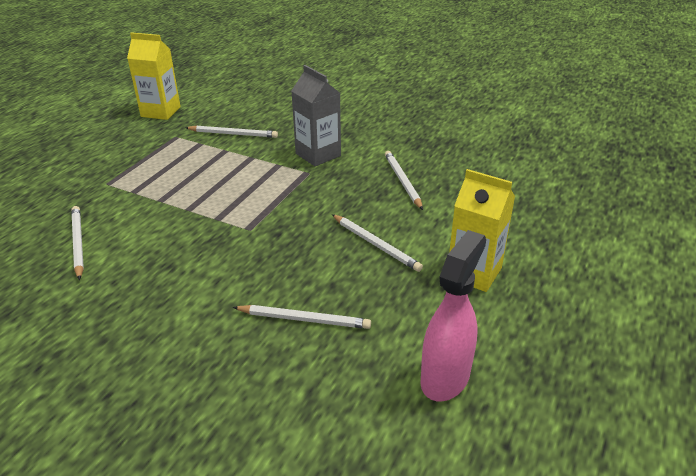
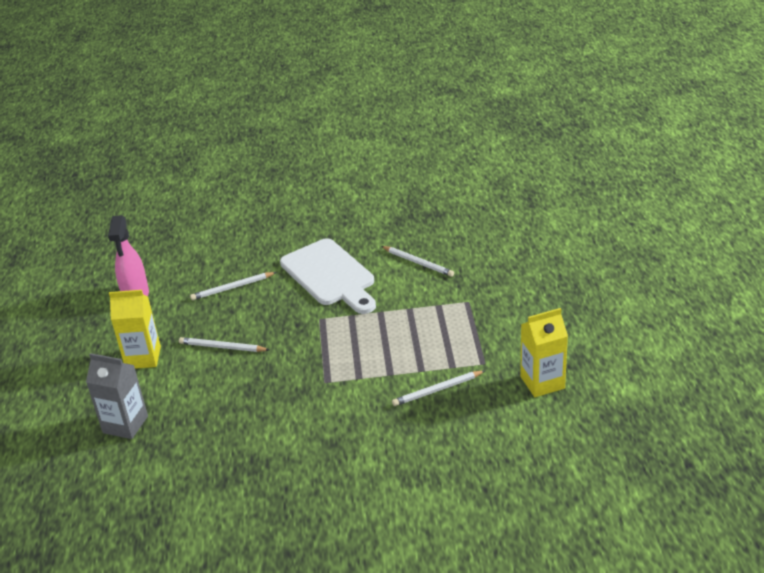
camera: 150 degrees right, 0 degrees up
grey carton [292,65,341,166] -> grey carton moved to [86,353,148,439]
white pencil [385,151,423,210] -> none
none -> white cutting board [280,238,376,314]

